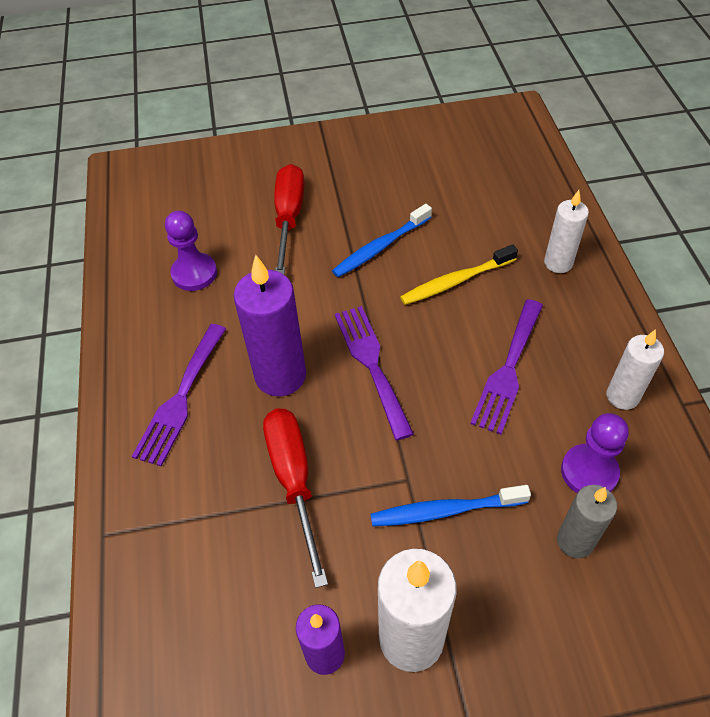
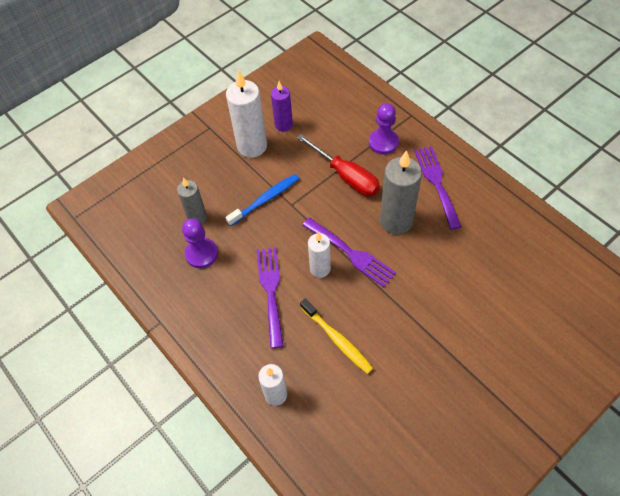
camera: 150 degrees right, 5 degrees up
purple pawn [165,211,217,291] -> purple pawn moved to [369,103,399,155]
purple candle [234,255,306,397] -> grey candle [380,150,422,234]
red screwdriver [274,164,304,275] -> none
blue toothbrush [332,204,432,277] -> none
yellow toothbrush [400,244,518,305] -> yellow toothbrush turned 105 degrees clockwise [300,299,373,374]
white candle [606,329,664,410] -> white candle moved to [308,232,331,278]

